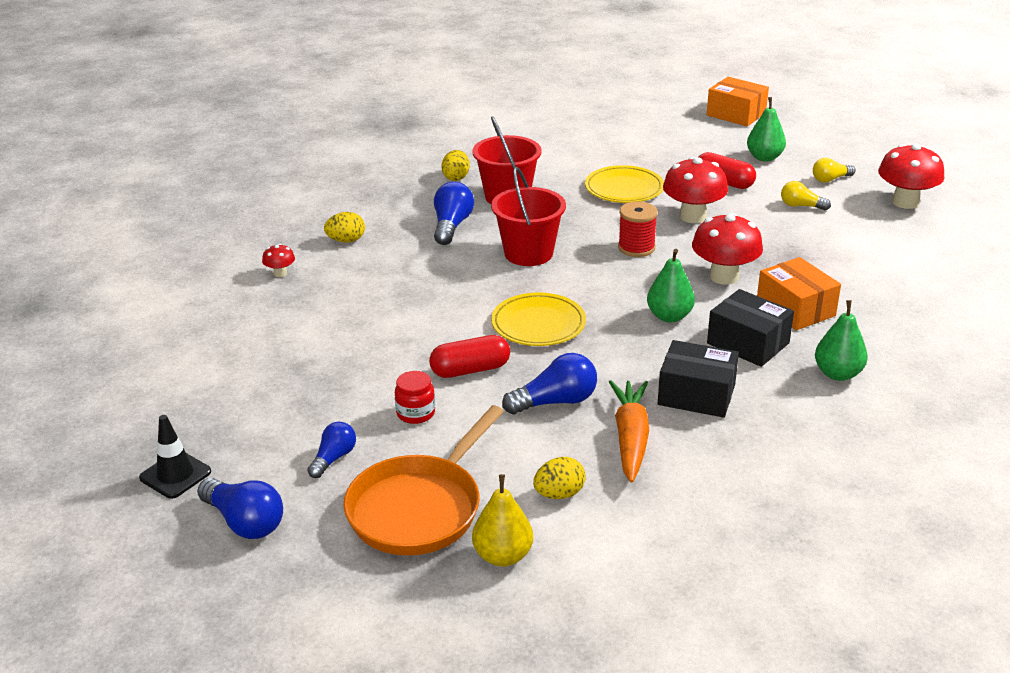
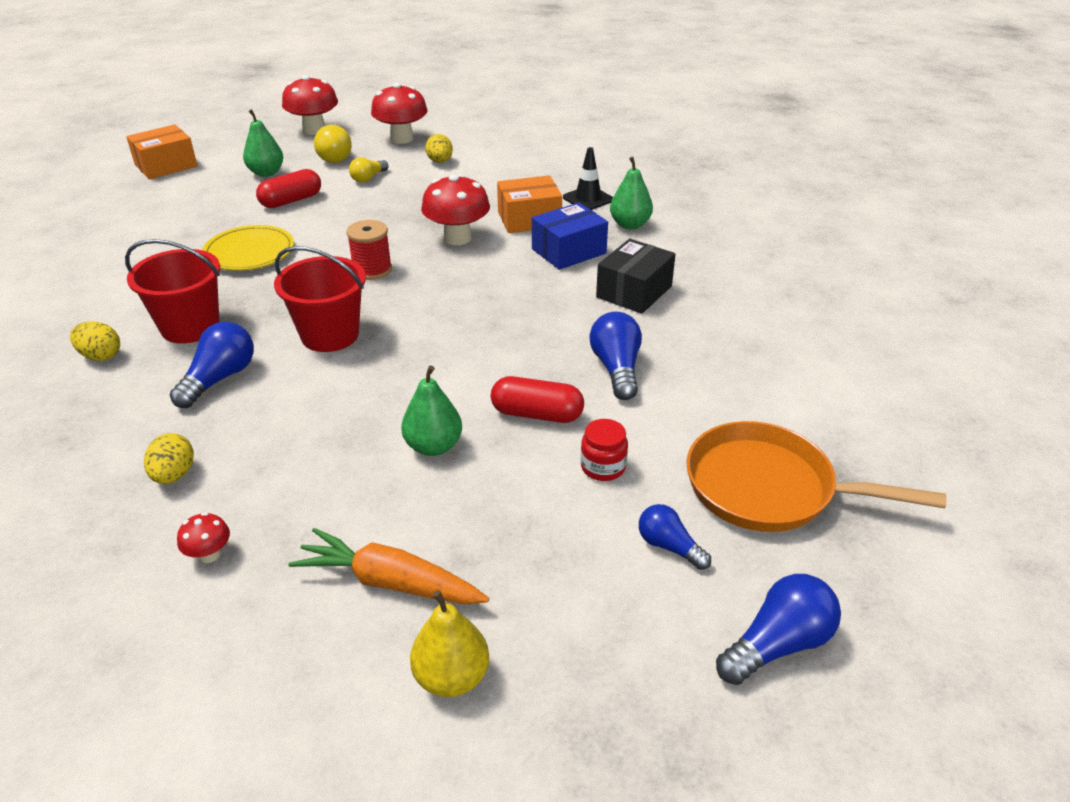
camera: 75 degrees left, 5 degrees up
black traffic cone [139,415,211,499] -> black traffic cone moved to [563,147,613,210]
orange pan [343,405,504,555] -> orange pan turned 150 degrees clockwise [686,421,947,532]
red capsule [429,335,510,378] -> red capsule turned 75 degrees counterclockwise [491,376,584,423]
blue light bulb [434,182,474,245] -> blue light bulb turned 90 degrees clockwise [170,322,254,408]
yellow pear [472,474,533,567] -> yellow pear moved to [410,590,489,697]
yellow plate [491,293,586,346] -> none
yellow egg [533,457,586,499] -> yellow egg moved to [425,134,453,163]
orange carrot [609,380,649,483] -> orange carrot moved to [288,528,489,605]
green pear [647,249,695,322] -> green pear moved to [401,366,462,456]
red mushroom [663,157,728,223] -> red mushroom moved to [282,75,338,135]
black box [707,289,794,367] -> blue box [532,202,608,270]
yellow light bulb [813,158,855,183] -> yellow light bulb [314,125,352,163], size x1.56

